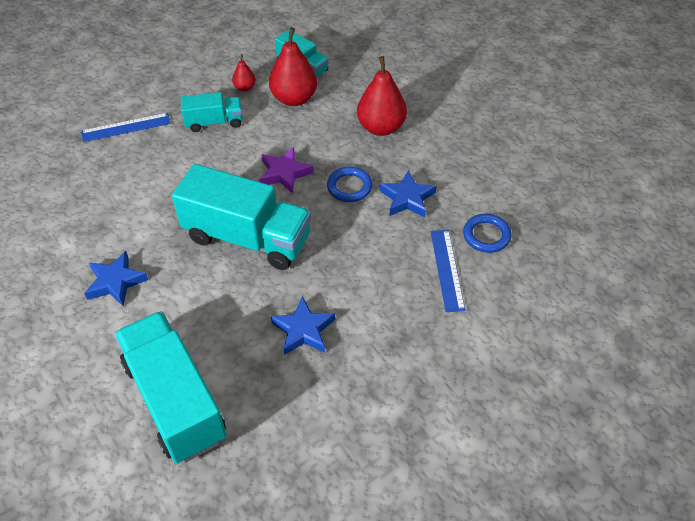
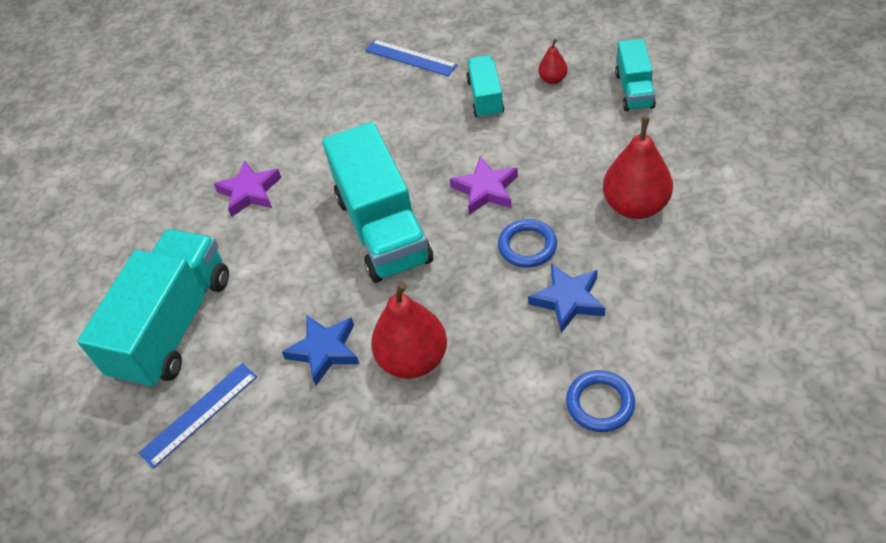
camera: 55 degrees right, 0 degrees up
blue star [84,251,148,306] -> purple star [214,160,281,217]
turquoise truck [181,92,243,132] -> turquoise truck turned 135 degrees counterclockwise [466,55,504,119]
red pear [269,28,317,106] -> red pear moved to [371,282,447,379]
blue ruler [431,230,465,312] -> blue ruler moved to [139,363,257,469]

